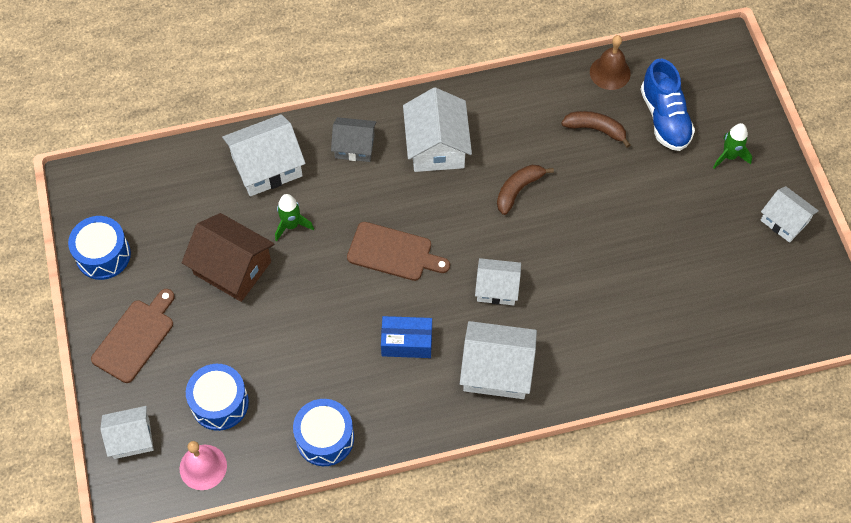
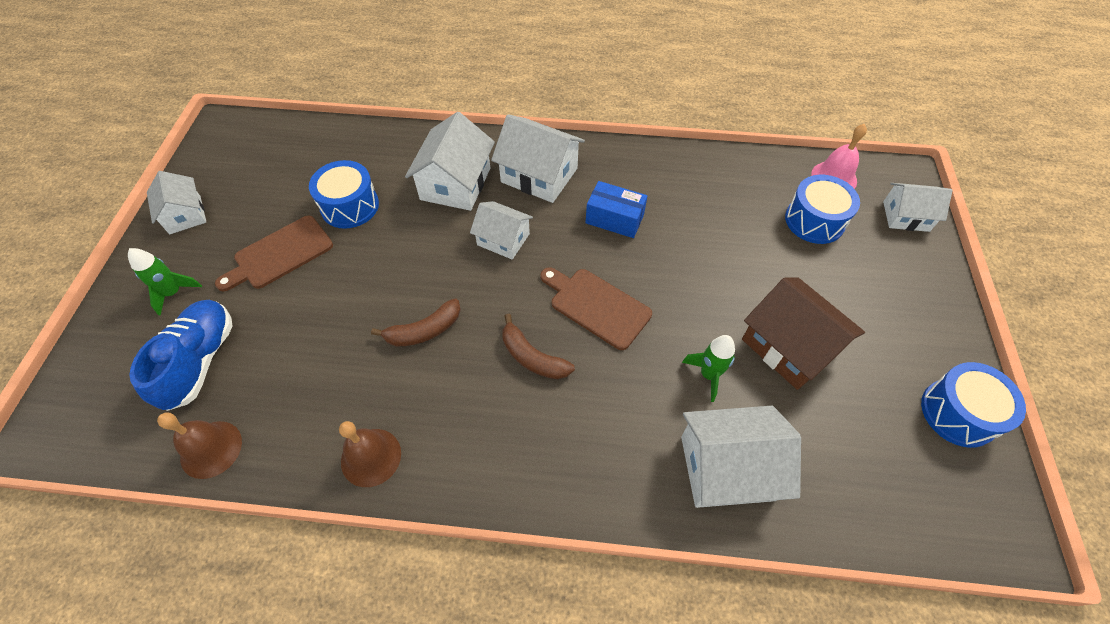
camera: 160 degrees left, 5 degrees down
brown cutting board [91,289,174,383] -> brown cutting board moved to [215,216,333,292]
blue drum [293,399,354,466] -> blue drum moved to [309,160,379,228]
grey house [331,117,377,162] -> none
white house [403,87,472,172] -> white house moved to [405,112,495,211]
brown banana [561,111,631,148] -> brown banana moved to [502,314,575,379]
none -> brown bell [339,421,401,487]

